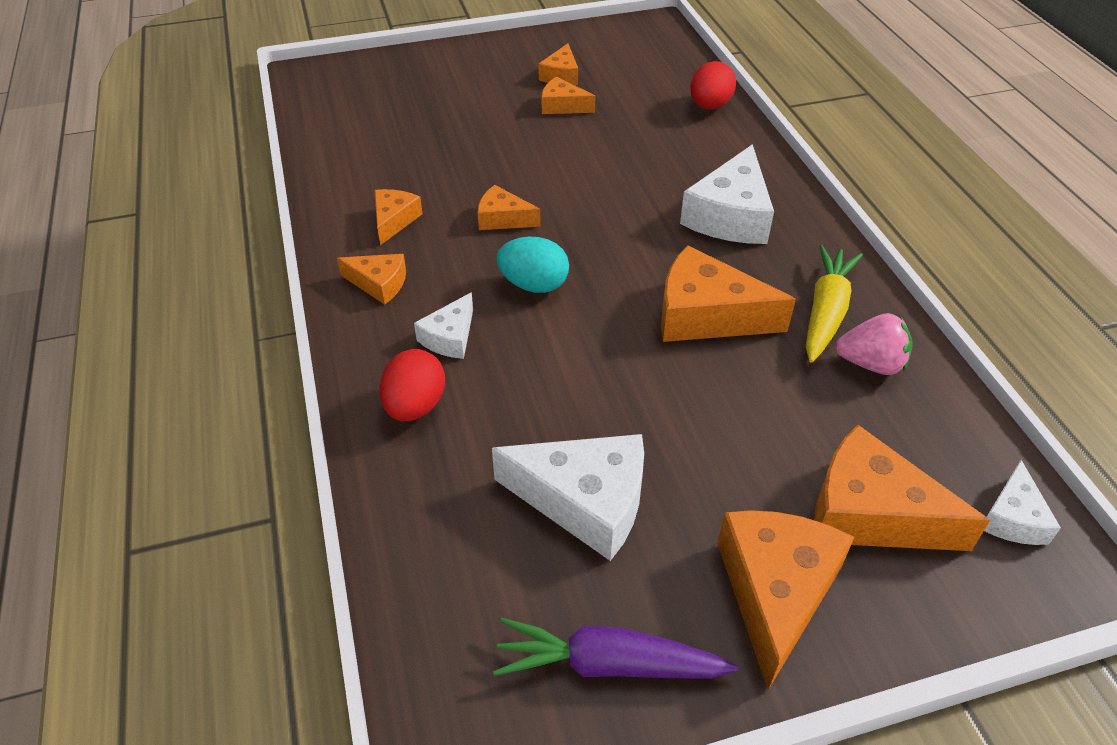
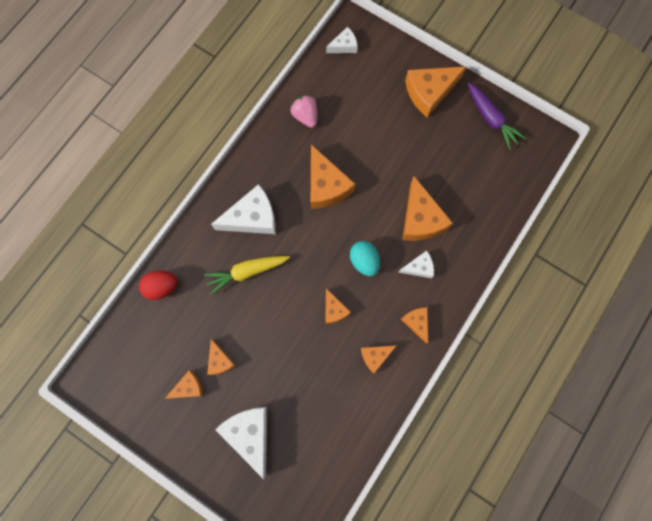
camera: 130 degrees left, 30 degrees up
red egg [380,349,445,421] -> none
white cheese [492,434,644,561] -> white cheese moved to [215,407,267,479]
yellow carrot [806,245,863,363] -> yellow carrot moved to [204,256,290,295]
orange cheese [814,425,990,551] -> orange cheese moved to [402,176,453,241]

